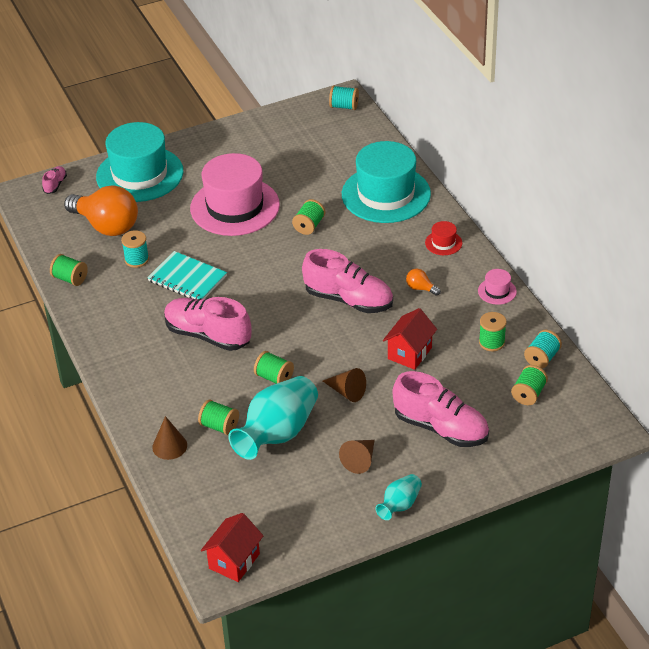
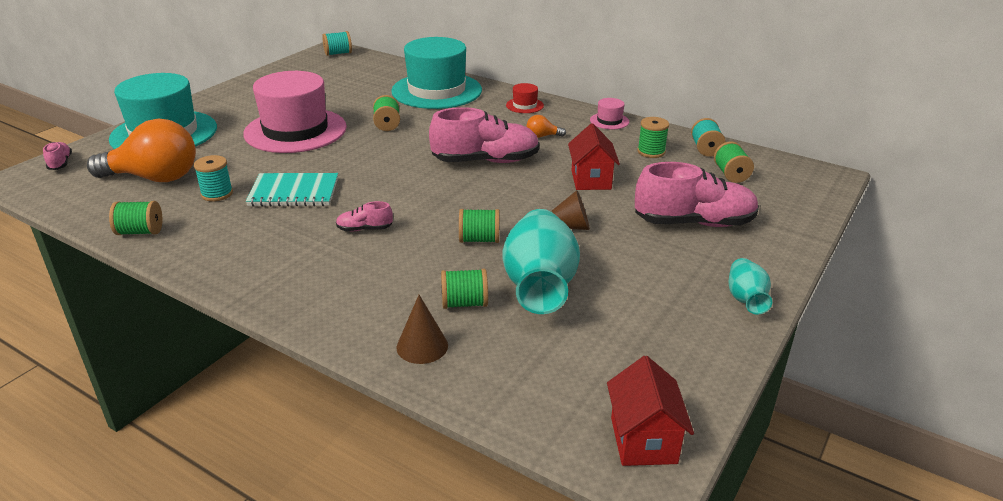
camera: 35 degrees left, 10 degrees down
pink shoe [164,297,251,351] -> pink shoe [336,201,393,231], size x0.45
brown cone [339,440,375,474] -> none

